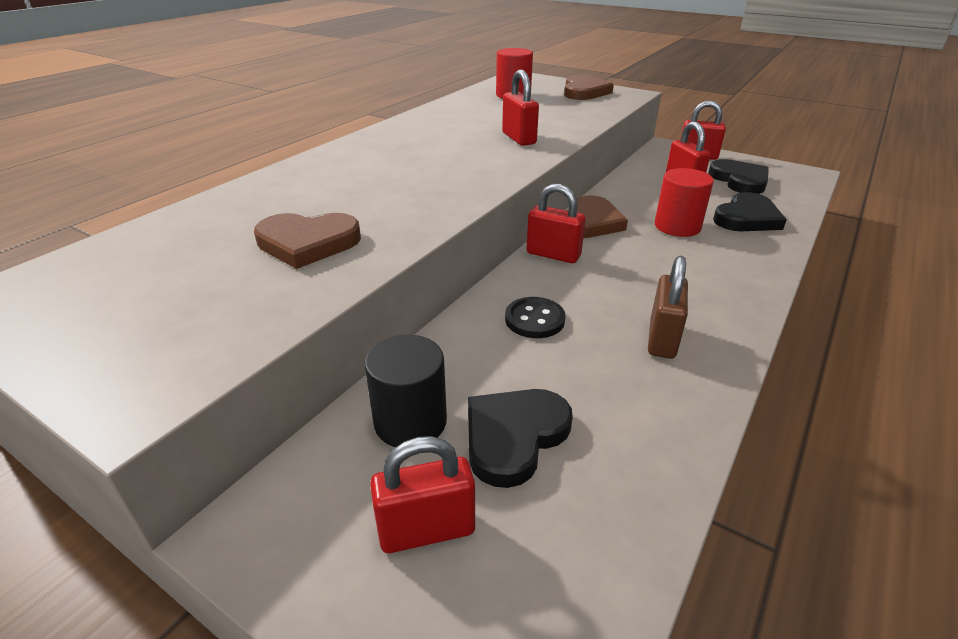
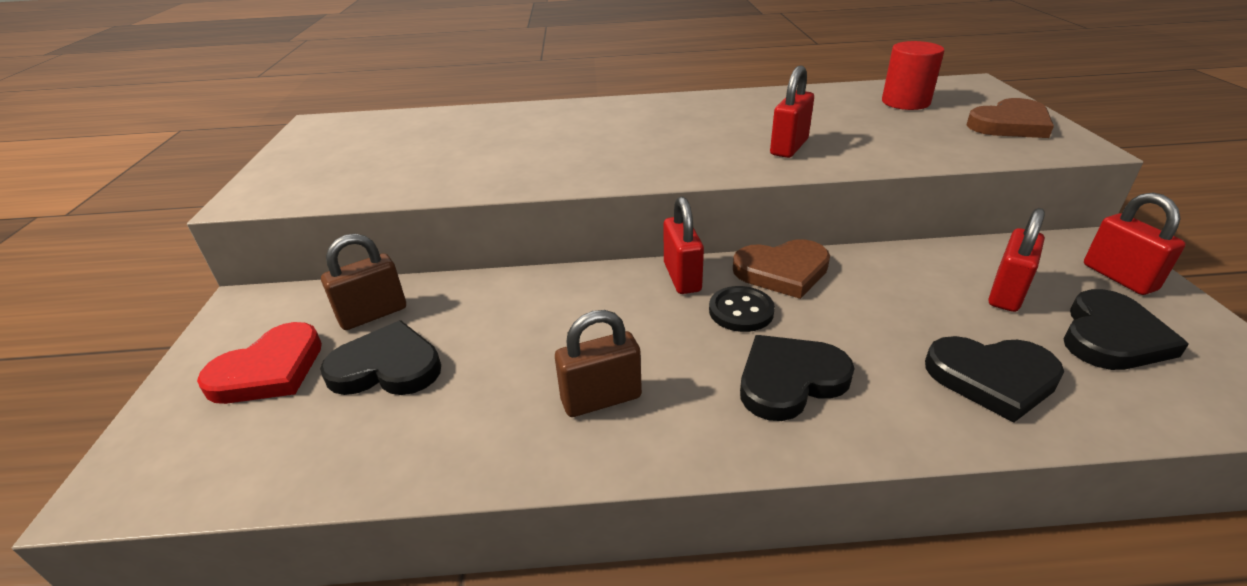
camera: 55 degrees right, 0 degrees up
brown heart [254,213,361,269] -> none
black cylinder [365,335,447,447] -> brown padlock [321,233,406,330]
red padlock [370,436,475,553] -> red heart [197,322,322,404]
black button [505,297,566,338] -> black button moved to [709,286,775,332]
red cylinder [655,168,714,237] -> none
none -> black heart [740,335,855,421]

